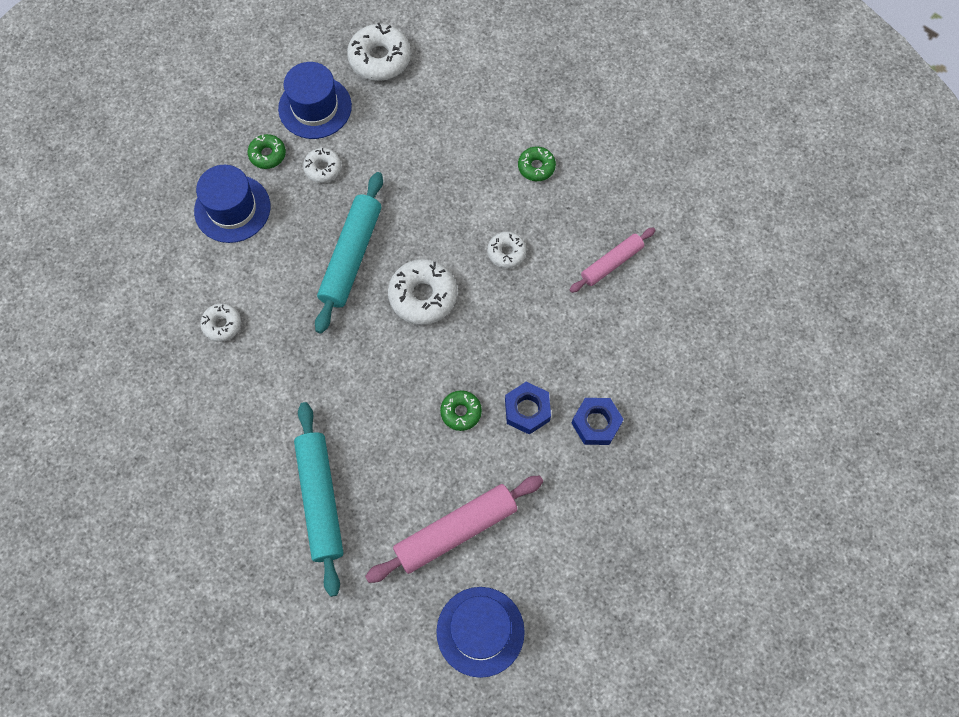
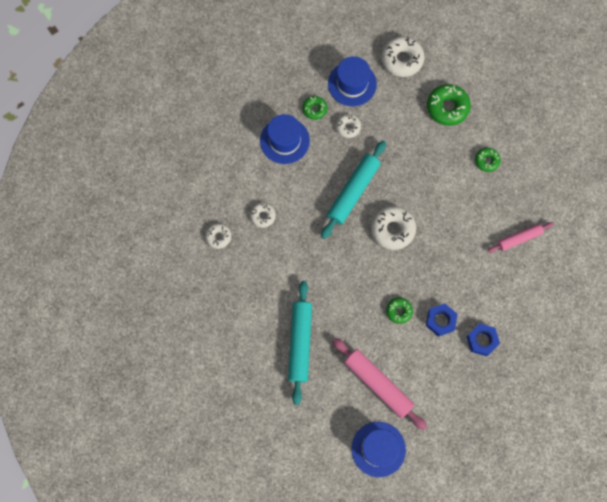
camera: 15 degrees right, 5 degrees up
pink rolling pin [365,476,543,583] -> pink rolling pin turned 60 degrees clockwise [333,338,427,430]
white donut [487,232,526,268] -> white donut moved to [205,223,231,249]
none -> green donut [427,84,471,126]

